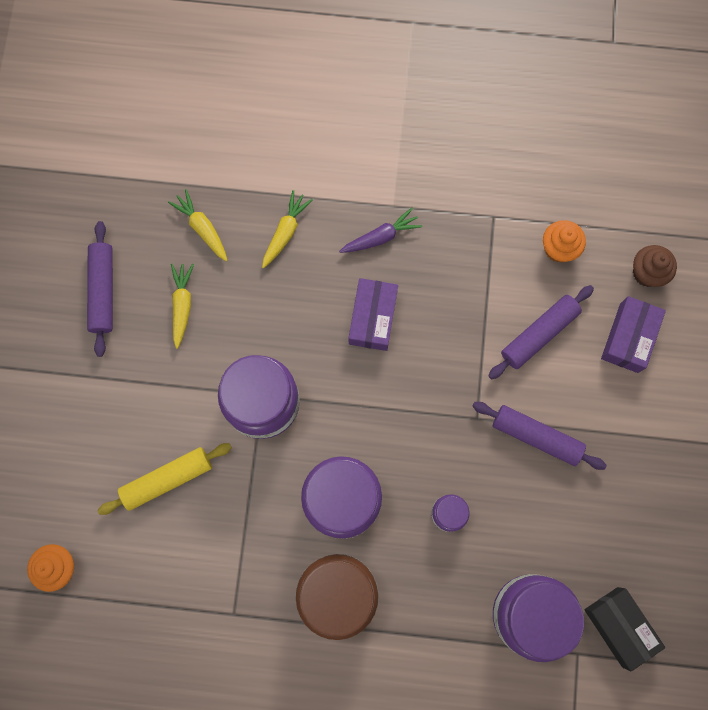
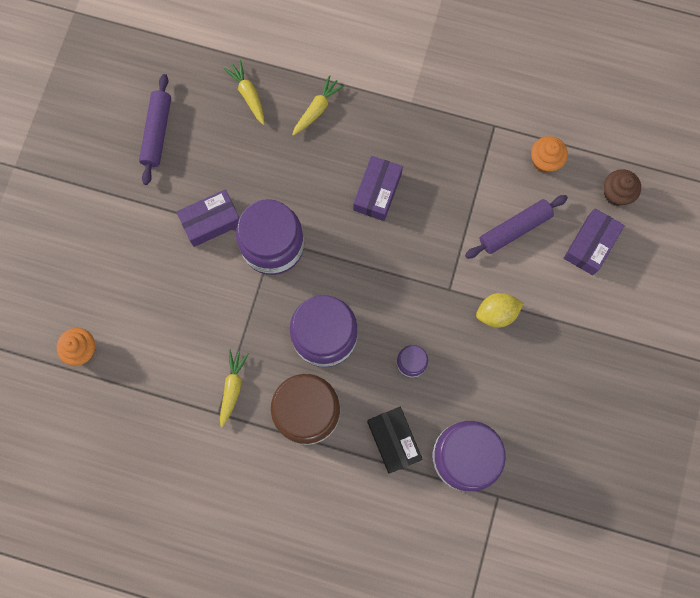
camera: 10 degrees right, 0 degrees up
yellow rolling pin [97,443,232,515] -> none
yellow carrot [171,264,194,349] -> yellow carrot moved to [220,350,249,428]
purple carrot [339,208,422,253] -> none
purple rolling pin [472,402,607,470] -> yellow lemon [476,293,524,328]
black box [584,587,665,671] -> black box moved to [367,407,423,473]
none -> purple box [176,189,239,247]

